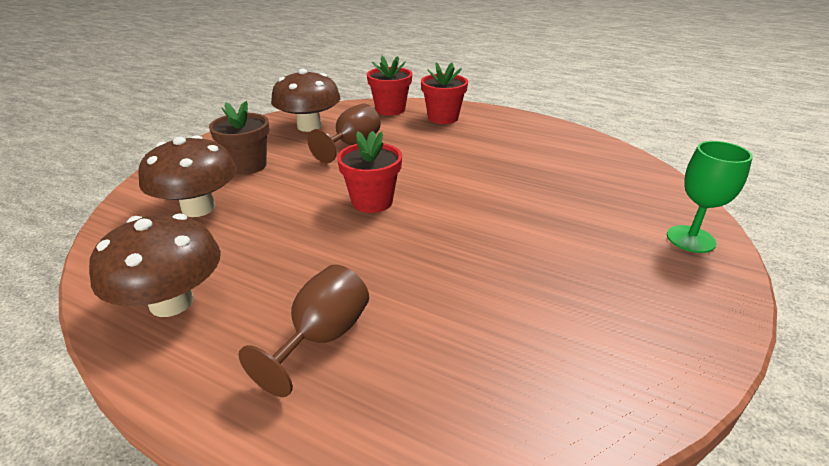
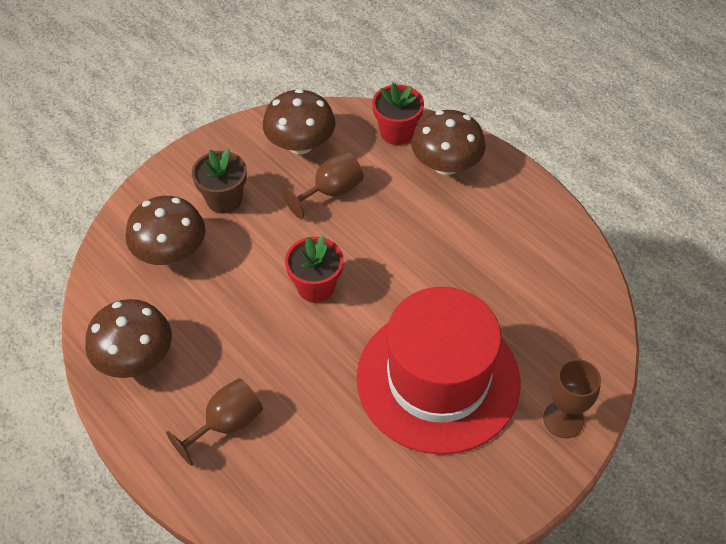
camera: 20 degrees right, 20 degrees up
red flower pot [421,62,468,124] -> brown mushroom [411,110,485,175]
green goblet [667,141,753,253] -> brown goblet [543,359,601,438]
none -> red hat [356,287,521,455]

